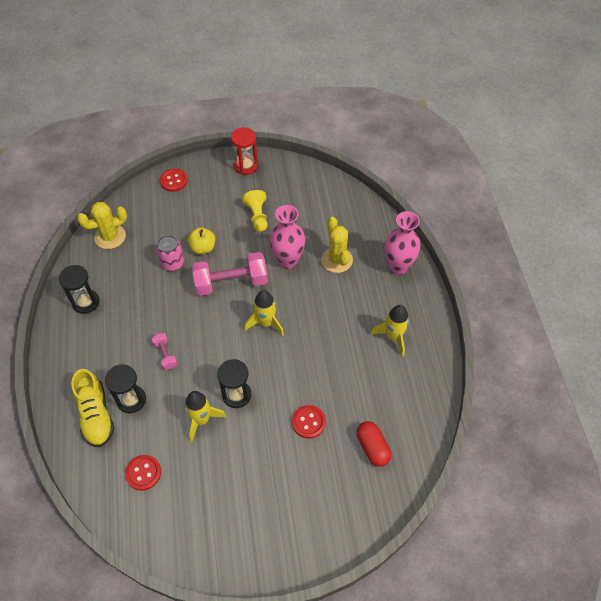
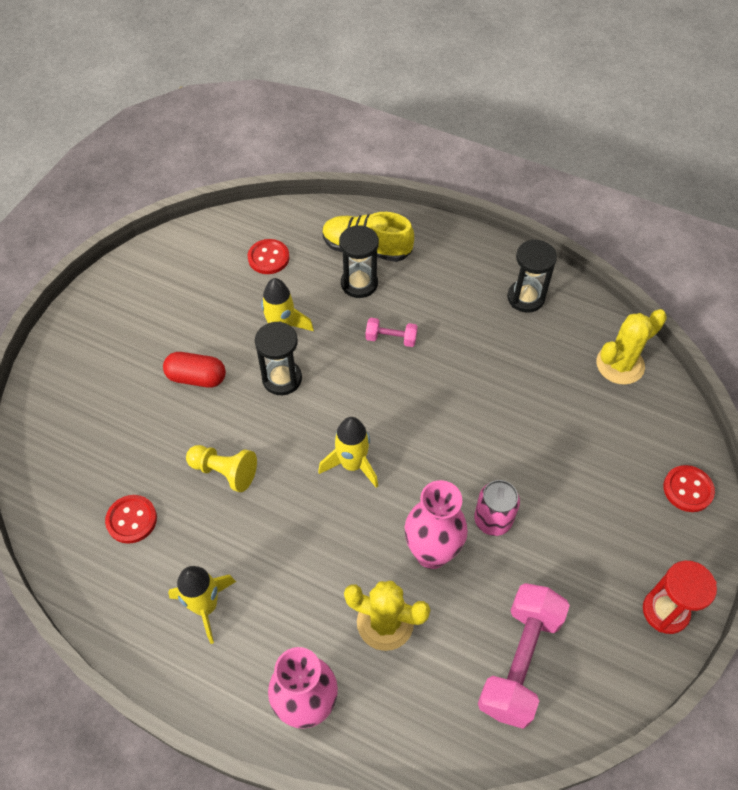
camera: 125 degrees right, 0 degrees up
yellow cactus [77,202,127,249] -> yellow cactus turned 45 degrees clockwise [596,309,667,385]
pink can [156,235,184,271] -> pink can moved to [474,480,520,536]
yellow apple [188,227,215,254] -> none
pink dumbbell [192,252,268,296] -> pink dumbbell moved to [478,583,570,729]
yellow pawn [242,190,268,232] -> yellow pawn moved to [186,445,257,492]
red button [292,405,326,439] -> red button moved to [105,495,157,544]
red capsule [356,421,392,467] -> red capsule moved to [163,352,226,388]

